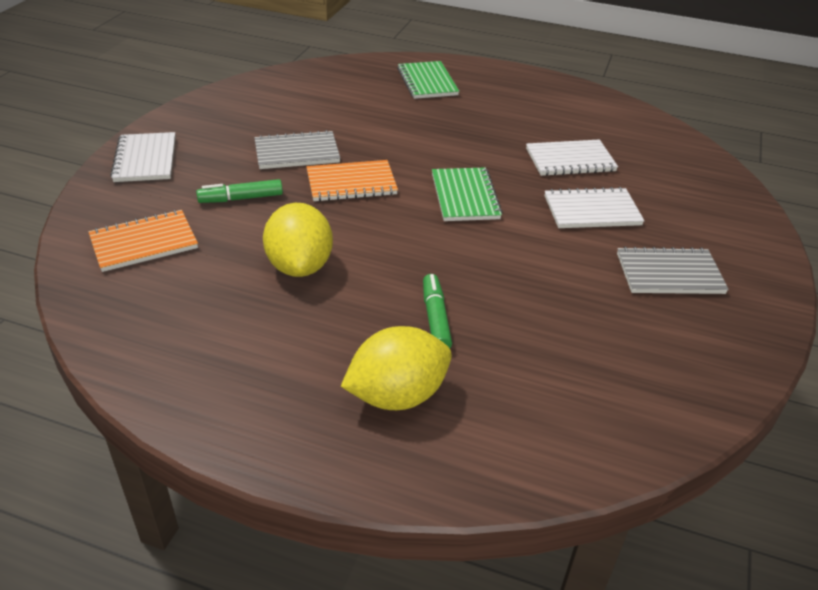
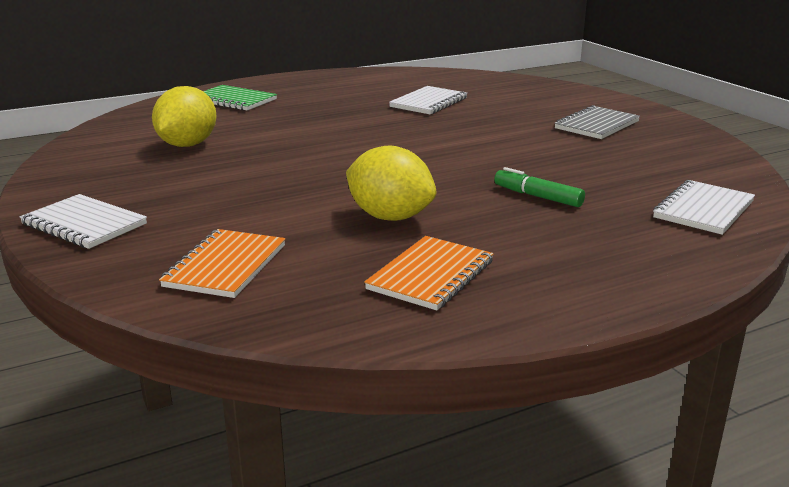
camera: 45 degrees left, 15 degrees down
green marker [196,179,283,203] -> none
grey notebook [254,130,340,169] -> none
orange notebook [306,160,398,202] -> orange notebook moved to [364,236,493,310]
yellow lemon [341,326,452,410] -> yellow lemon moved to [152,86,217,147]
green notebook [432,168,503,221] -> none
white notebook [545,187,644,228] -> white notebook moved to [653,180,755,235]

